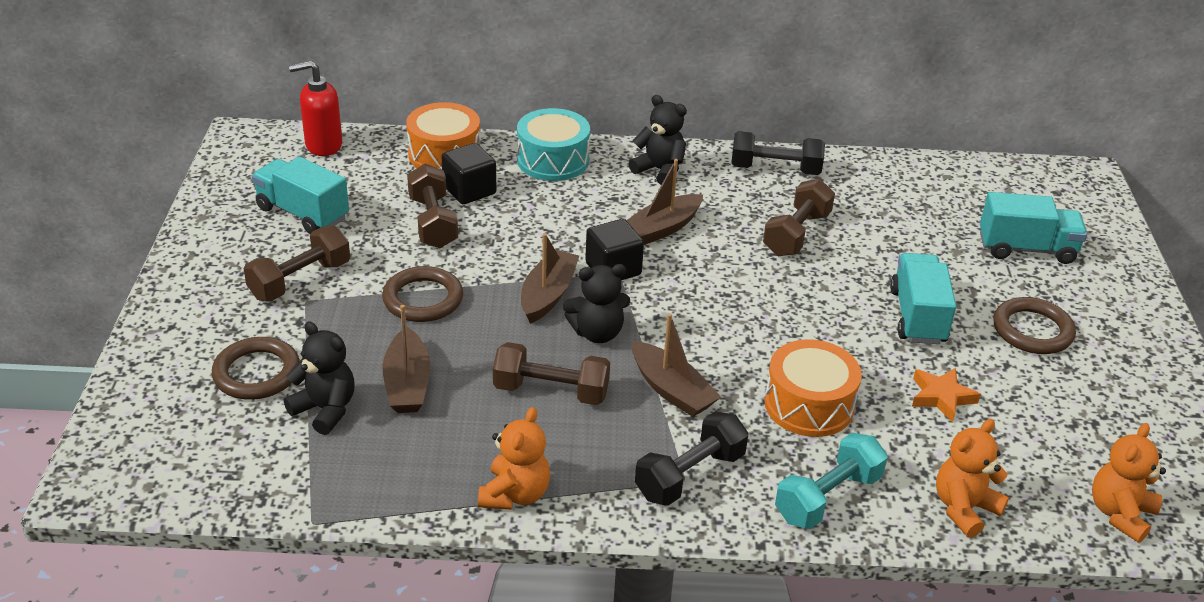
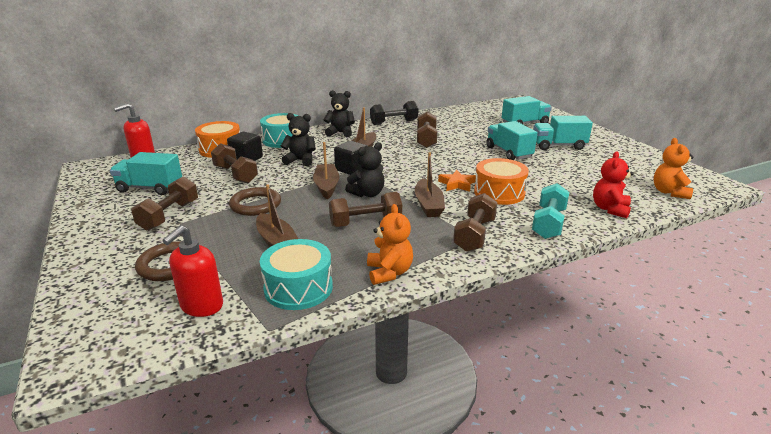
camera: 25 degrees left, 10 degrees down
black teddy bear [284,322,355,435] -> black teddy bear moved to [281,113,316,166]
brown boat [632,313,721,417] -> brown boat turned 60 degrees clockwise [415,152,445,217]
black dumbbell [635,411,749,506] -> brown dumbbell [453,193,497,252]
orange star [912,368,981,422] -> orange star moved to [438,170,476,192]
orange teddy bear [936,419,1009,538] -> red teddy bear [593,151,634,218]
brown ring [993,297,1076,354] -> turquoise truck [533,116,593,150]
none -> red soap dispenser [162,225,223,317]
none -> turquoise drum [260,239,333,310]

